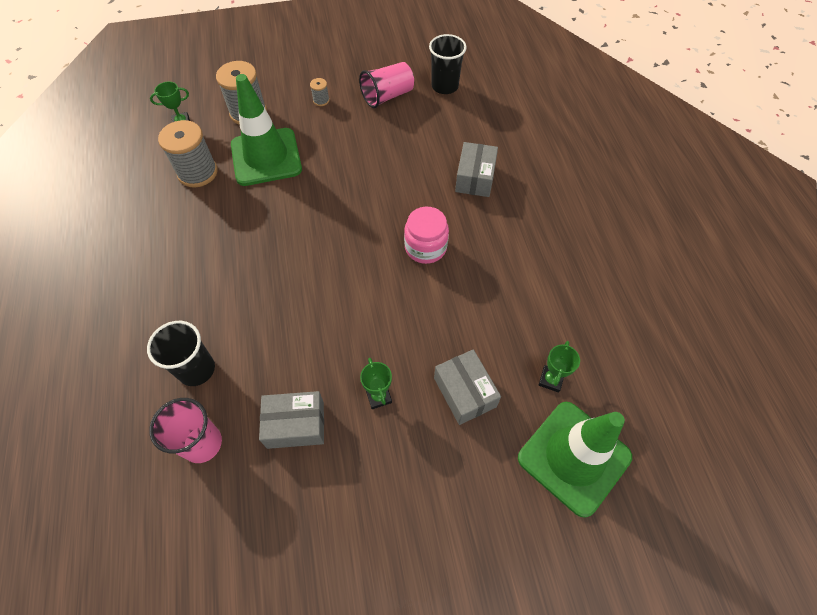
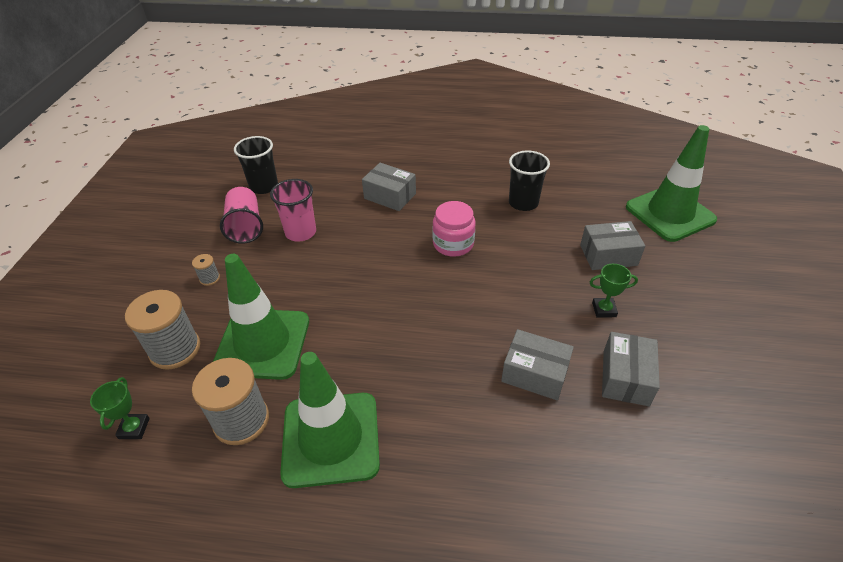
camera: 70 degrees left, 15 degrees down
black cup [147,321,215,386] -> black cup moved to [509,150,550,211]
pink cup [149,398,222,463] -> pink cup moved to [270,179,316,242]
green trophy [539,341,580,392] -> none
none -> green traffic cone [280,352,380,488]
none -> grey box [501,329,574,400]

